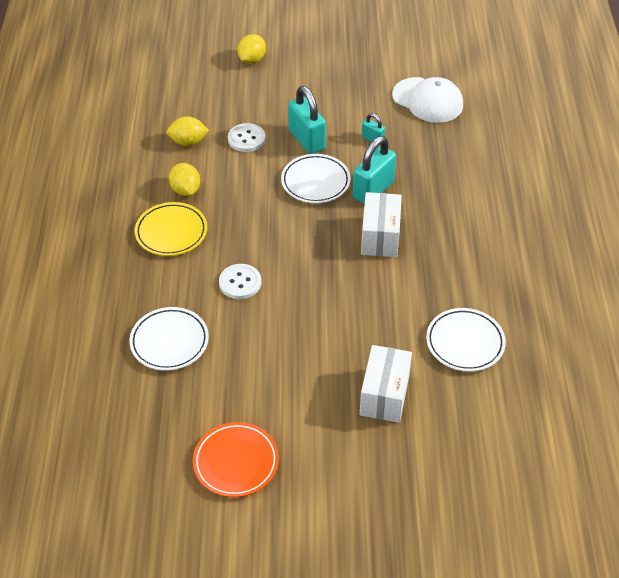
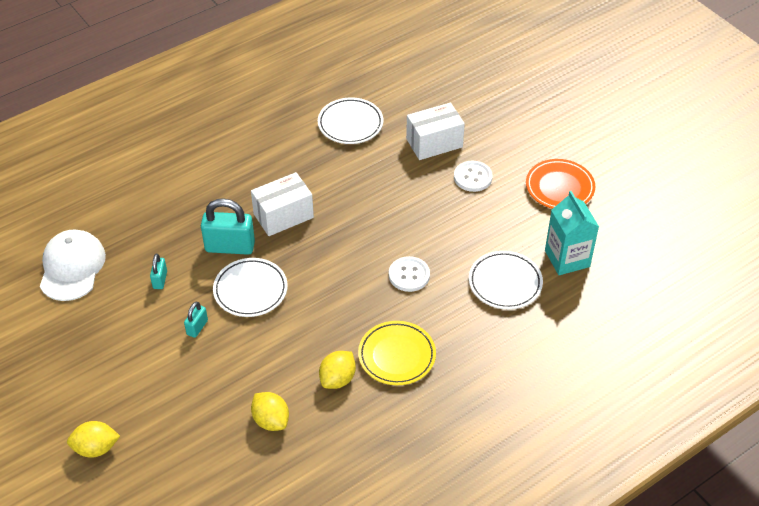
camera: 125 degrees left, 0 degrees up
white button [228,123,266,152] -> white button moved to [454,161,493,192]
turquoise padlock [288,86,326,154] -> turquoise padlock [184,302,208,338], size x0.51
none -> turquoise carton [545,191,599,275]

